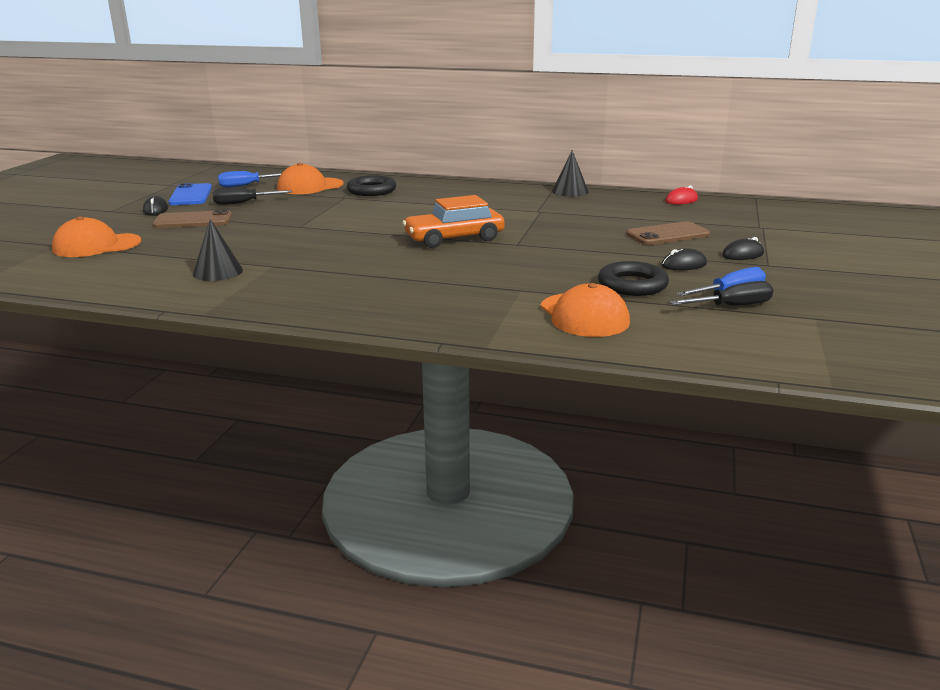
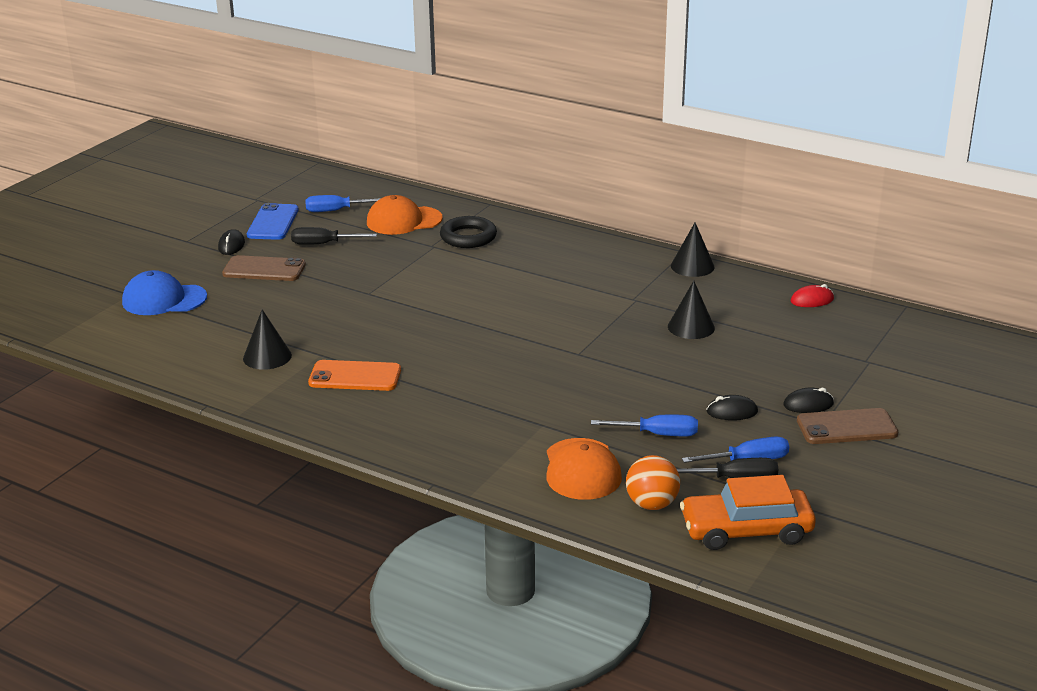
camera: 15 degrees right, 5 degrees up
orange cap [52,216,141,257] -> blue cap [122,270,207,315]
orange car [402,195,505,248] -> orange car moved to [680,475,816,550]
black ring [598,261,669,296] -> blue screwdriver [591,415,698,436]
brown phone [626,221,710,245] -> brown phone moved to [797,408,898,444]
none -> orange phone [308,360,401,391]
none -> orange ball [626,455,680,510]
none -> black cone [668,281,715,339]

